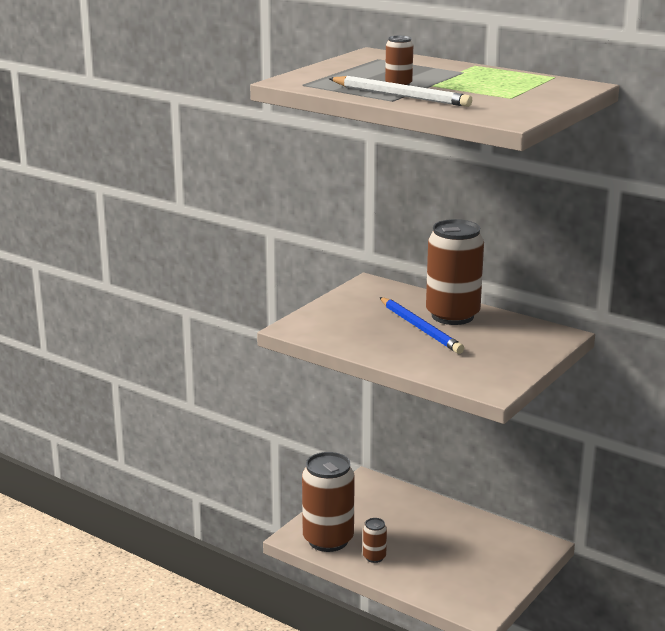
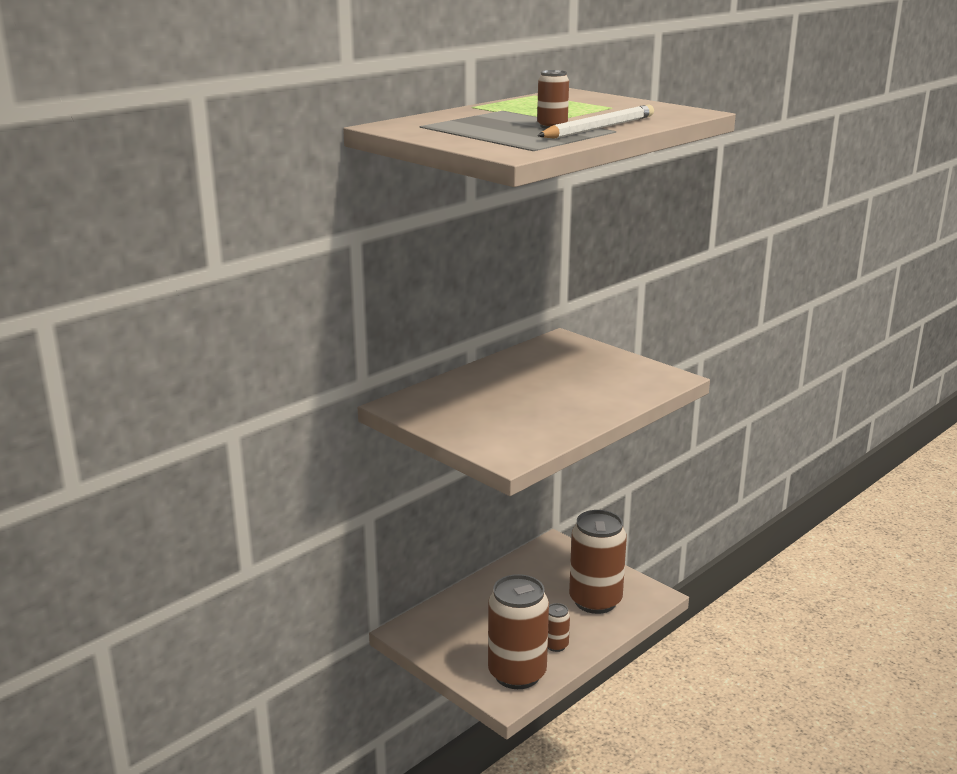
camera: 80 degrees left, 0 degrees up
blue pencil [379,297,464,354] -> none
brown can [426,219,484,325] -> brown can moved to [569,510,627,614]

